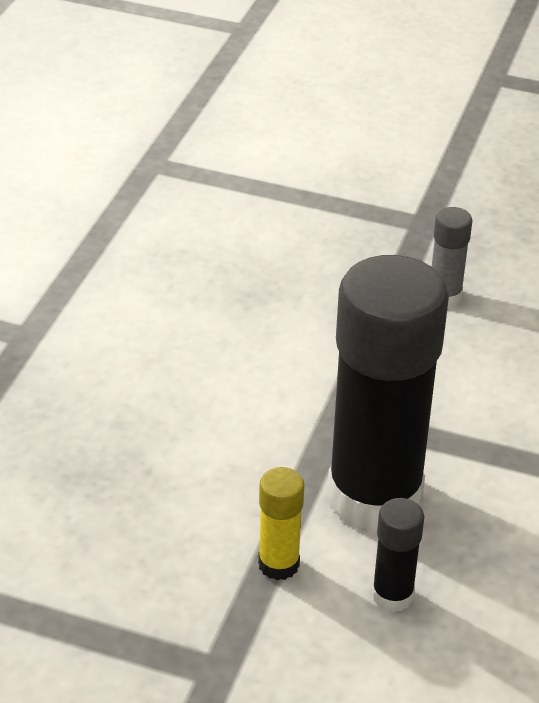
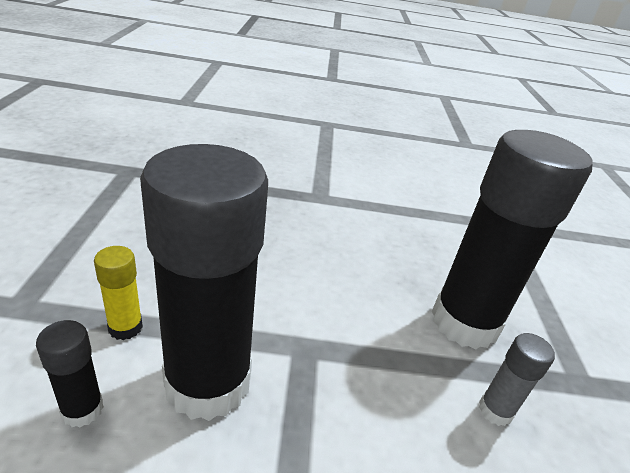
camera: 70 degrees right, 5 degrees down
none -> black glue stick [432,130,592,349]

